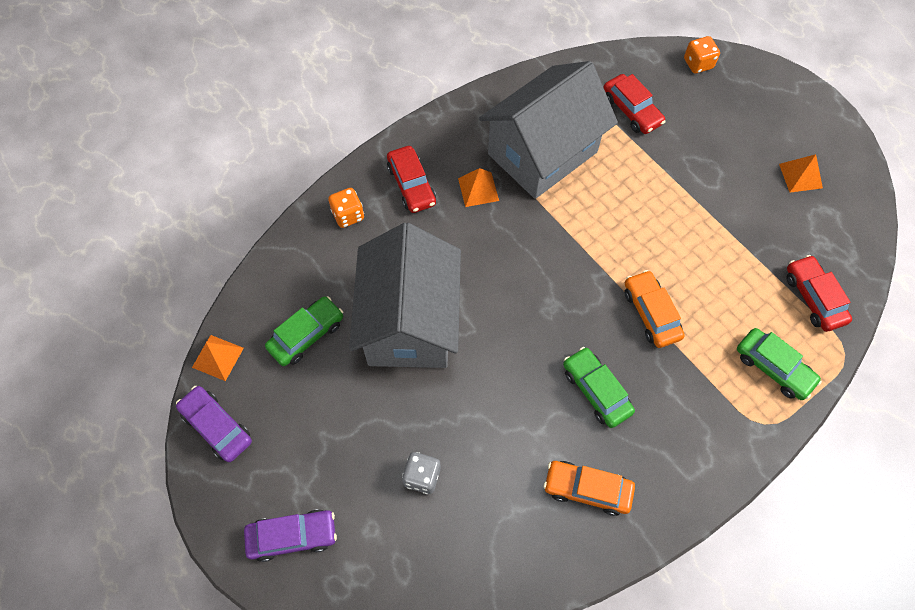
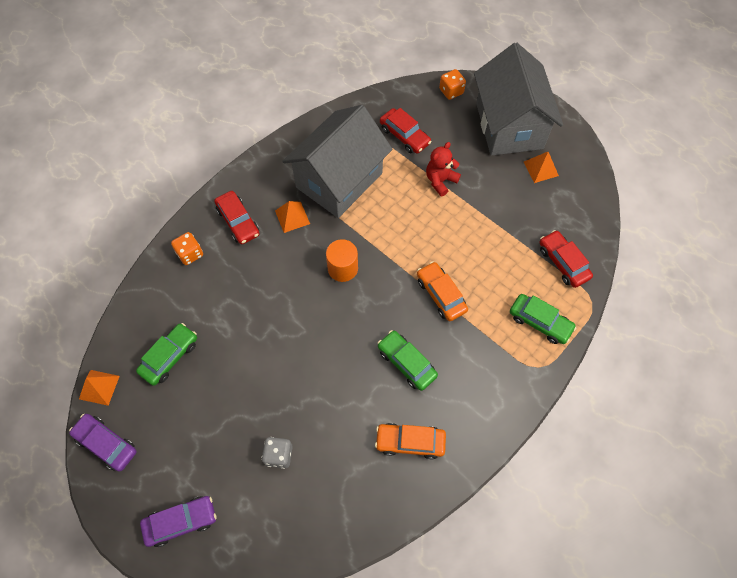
camera: 10 degrees left, 0 degrees up
grey house [349,223,461,368] -> grey house moved to [474,43,563,156]
none -> orange cylinder [326,239,358,282]
none -> red teddy bear [426,142,461,197]

